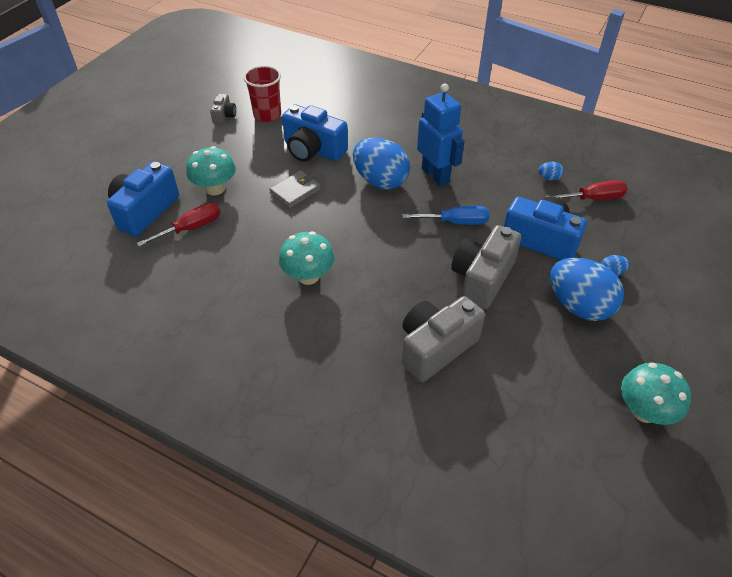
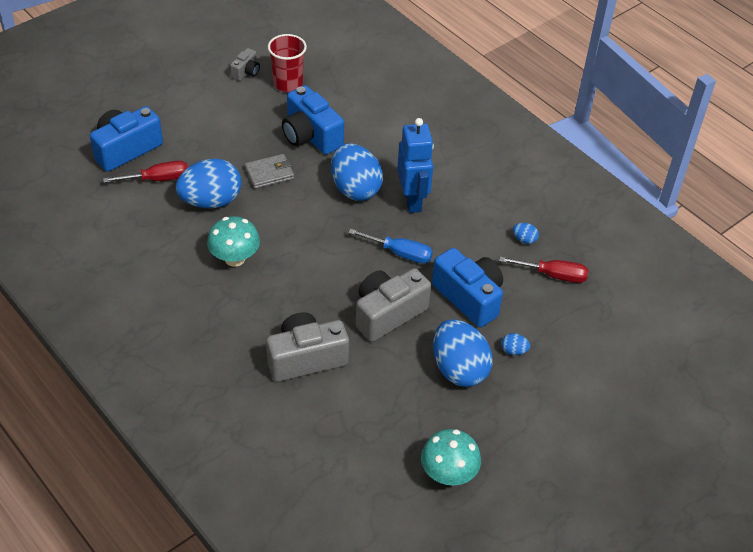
camera: 20 degrees right, 0 degrees up
turquoise mushroom [186,146,236,195] -> none
none -> blue egg [176,159,242,208]

